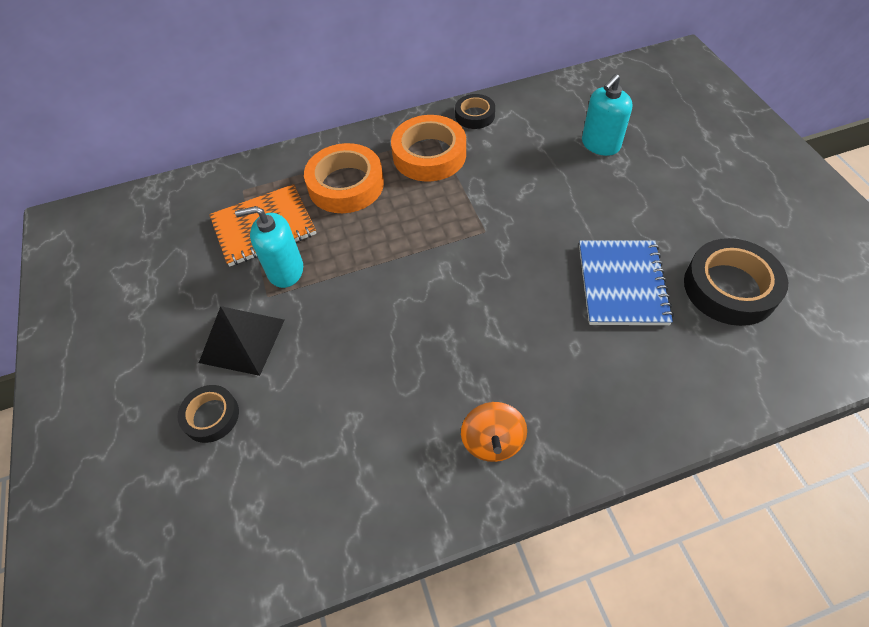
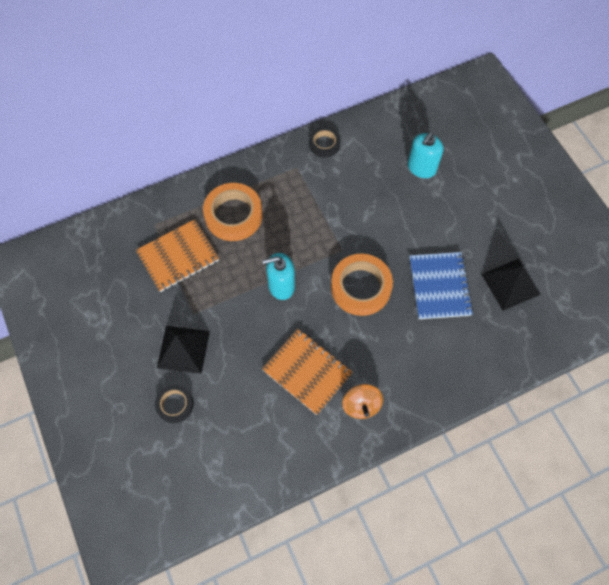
camera: 10 degrees left, 10 degrees up
turquoise soap dispenser [235,206,303,288] -> turquoise soap dispenser moved to [263,253,295,300]
orange tape [391,115,466,182] -> orange tape moved to [331,254,393,316]
black tape [684,238,788,326] -> black pyramid [481,259,541,311]
none -> orange notebook [262,329,353,415]

